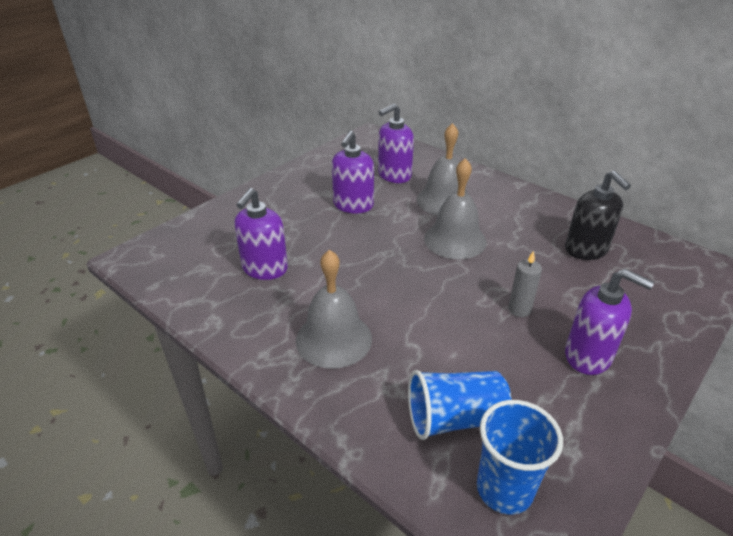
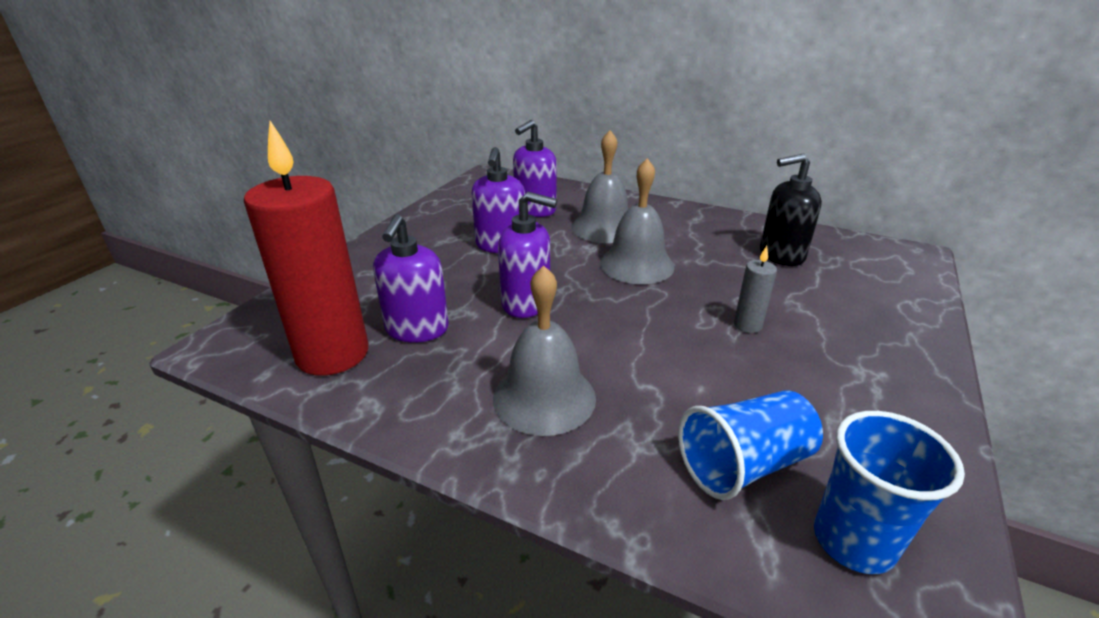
camera: 15 degrees left, 5 degrees down
black soap dispenser [565,171,631,260] -> black soap dispenser turned 120 degrees clockwise [760,154,822,266]
purple soap dispenser [565,269,654,375] -> purple soap dispenser moved to [498,192,557,318]
none -> red candle [244,121,368,376]

